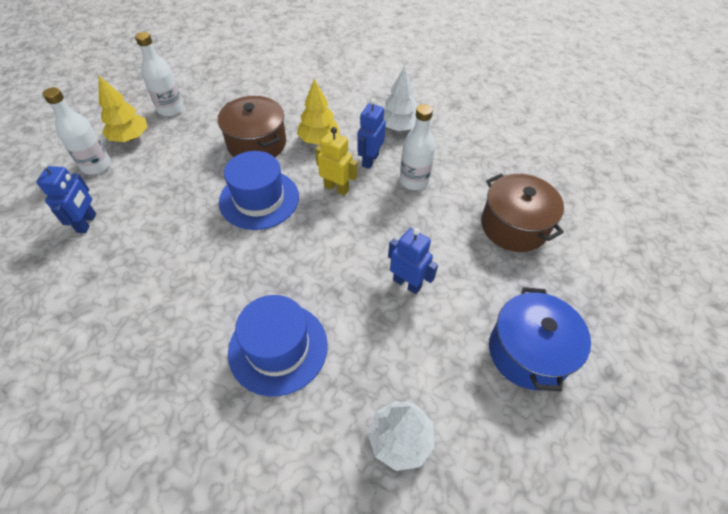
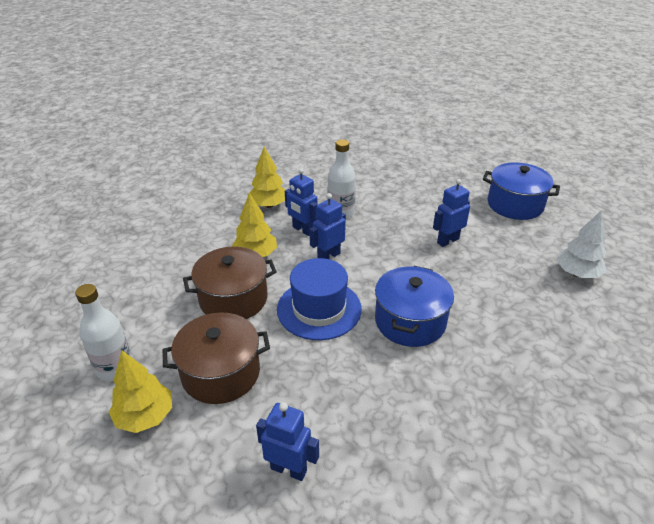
camera: 70 degrees left, 15 degrees down
white bottle [43,87,111,175] -> none
blue hat [228,295,328,396] -> none
yellow robot [315,127,358,196] -> blue robot [309,193,346,259]
white tree [384,66,417,131] -> yellow tree [248,147,285,208]
brown pot [481,174,564,252] -> brown pot moved to [163,312,270,404]
none -> blue pot [375,266,454,347]

